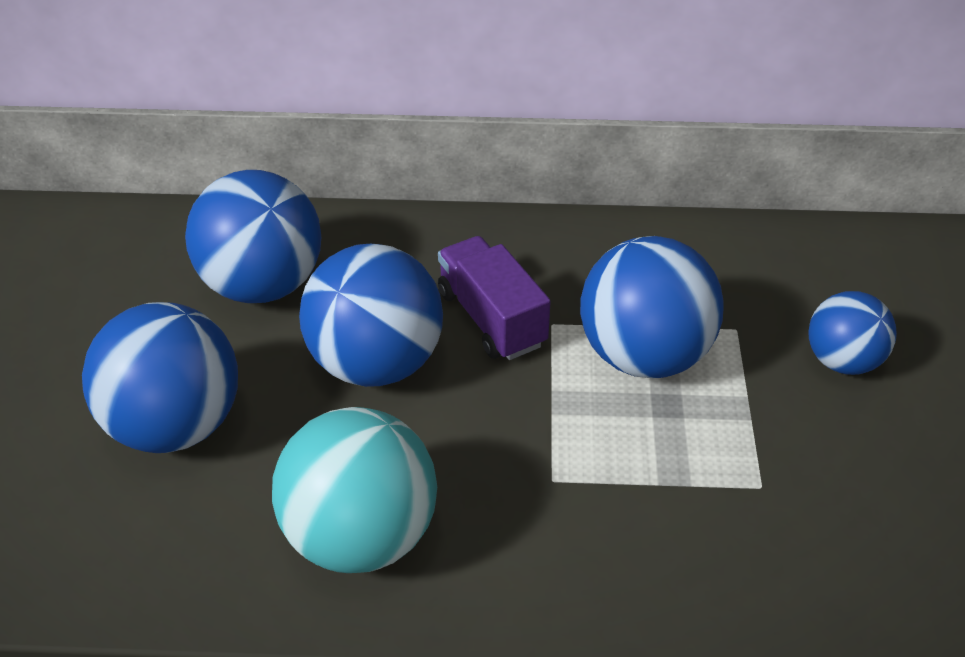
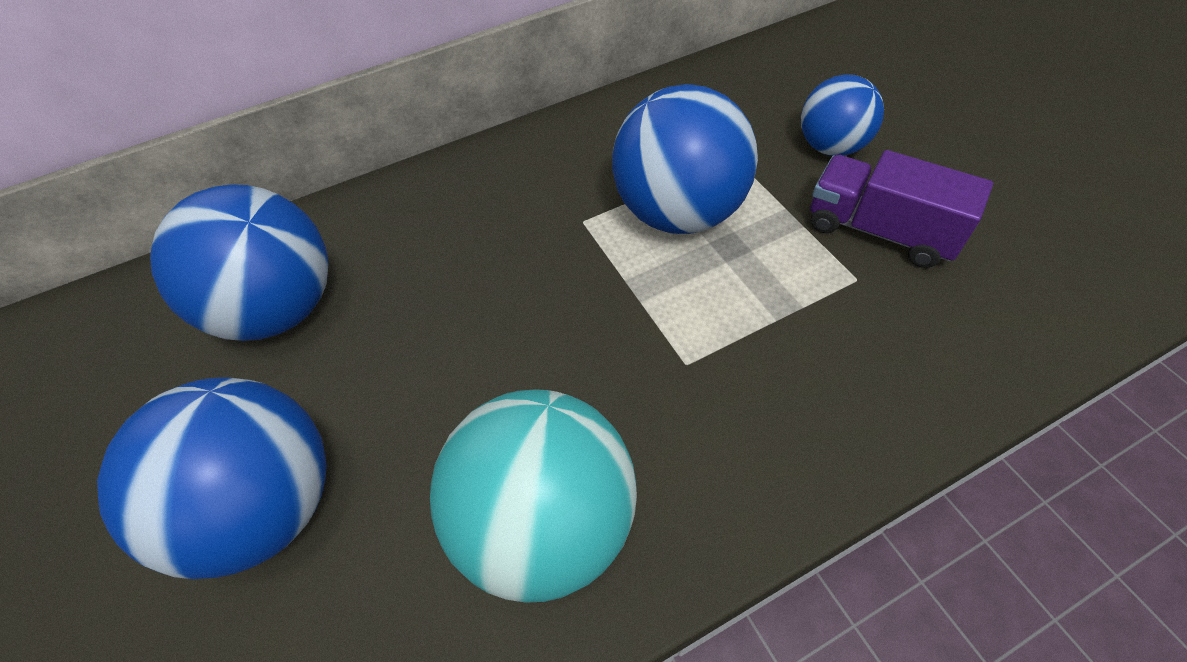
camera: 25 degrees left, 10 degrees up
blue ball [299,244,443,387] -> none
purple truck [438,236,551,360] -> purple truck moved to [810,150,993,268]

